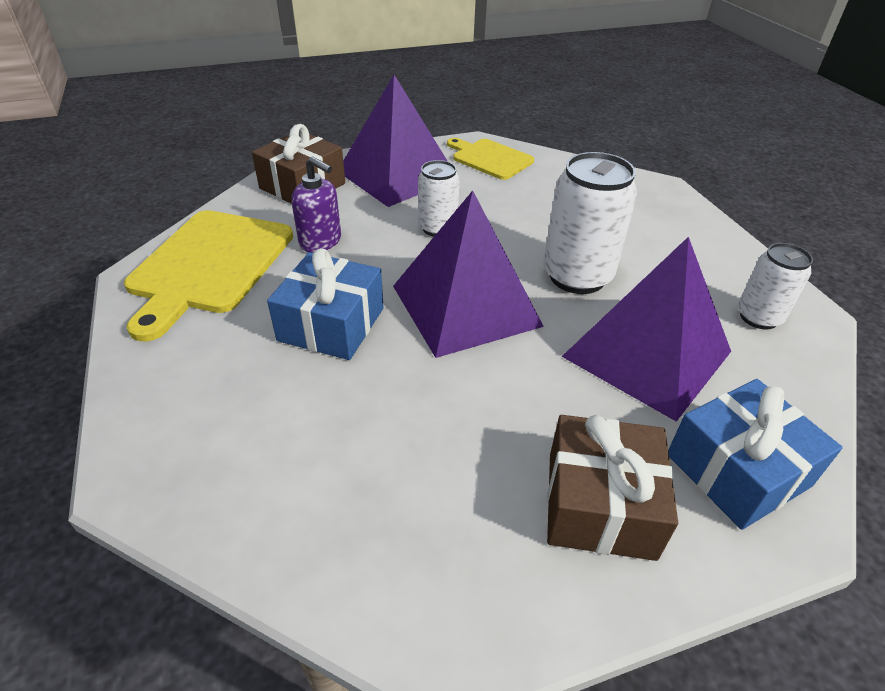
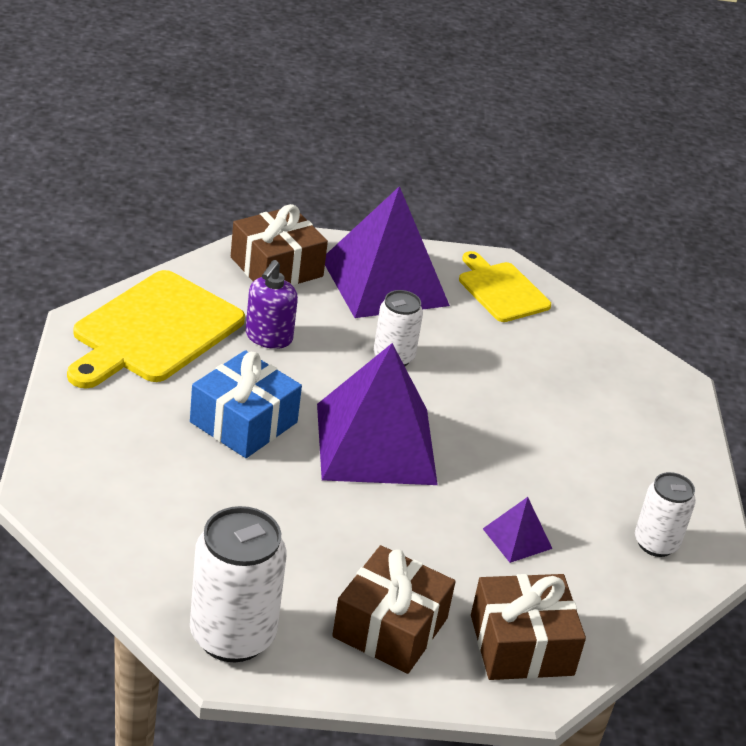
camera: 15 degrees right, 5 degrees down
purple soap dispenser [291,156,341,253] -> purple soap dispenser turned 60 degrees clockwise [245,260,298,349]
white can [544,152,637,294] -> white can moved to [190,506,287,662]
purple pyramid [562,237,731,422] -> purple pyramid [483,497,552,563], size x0.43
blue gift [668,379,843,530] -> brown gift [471,574,586,680]

